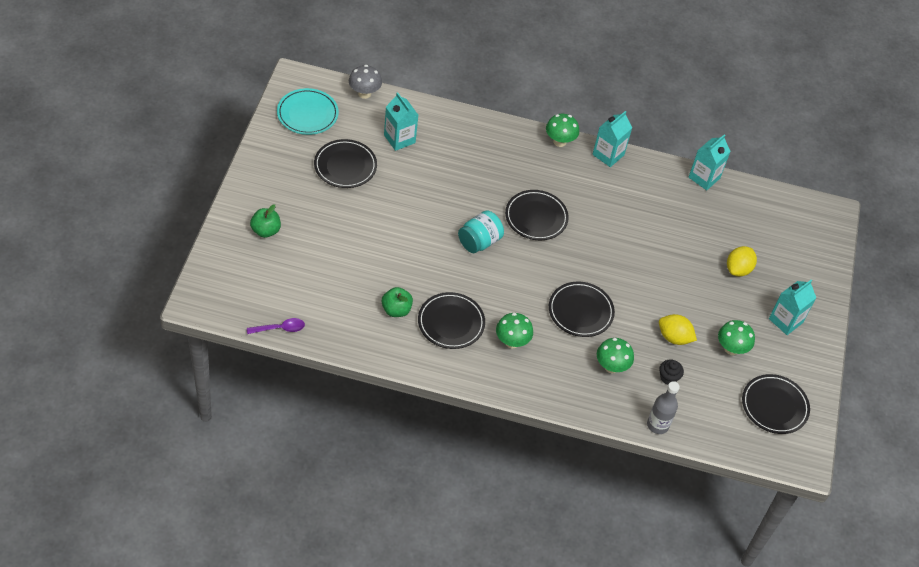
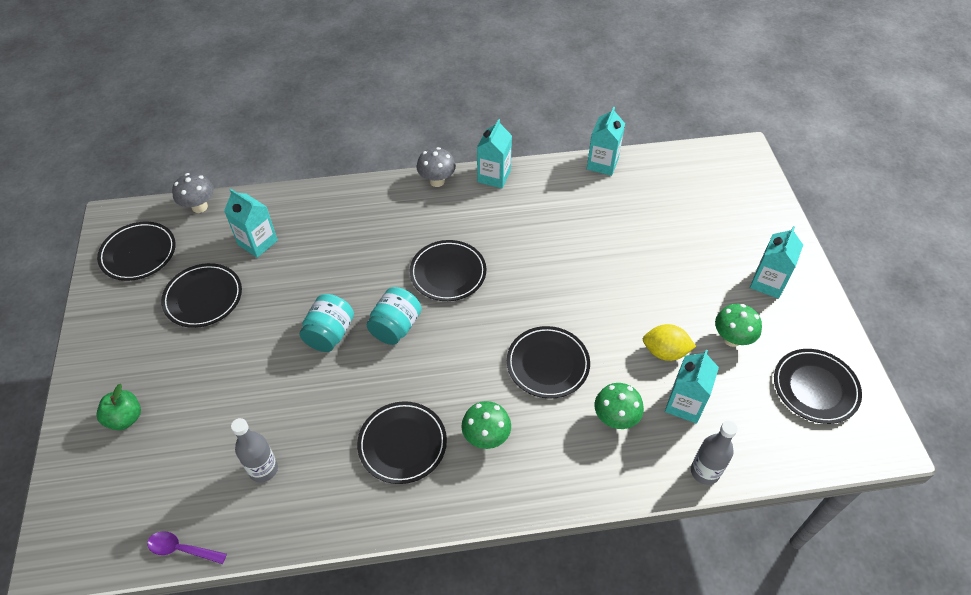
camera: 15 degrees left, 0 degrees up
purple spoon [247,318,305,334] -> purple spoon turned 135 degrees counterclockwise [147,531,227,564]
turquoise plate [277,88,339,135] -> black plate [97,222,176,281]
green apple [382,287,413,317] -> none
green mushroom [546,114,579,147] -> grey mushroom [417,147,456,187]
black cupcake [659,359,684,385] -> turquoise carton [665,350,719,424]
yellow lemon [727,246,757,276] -> none
none -> grey bottle [231,418,278,482]
none -> turquoise jar [300,294,354,352]

